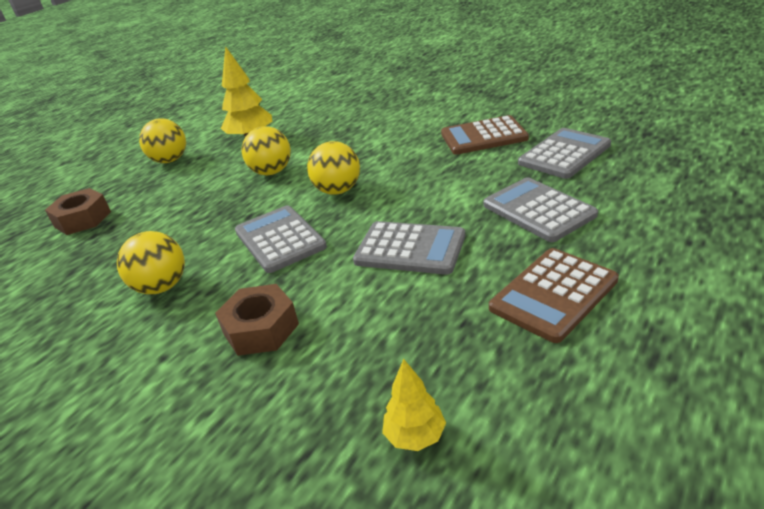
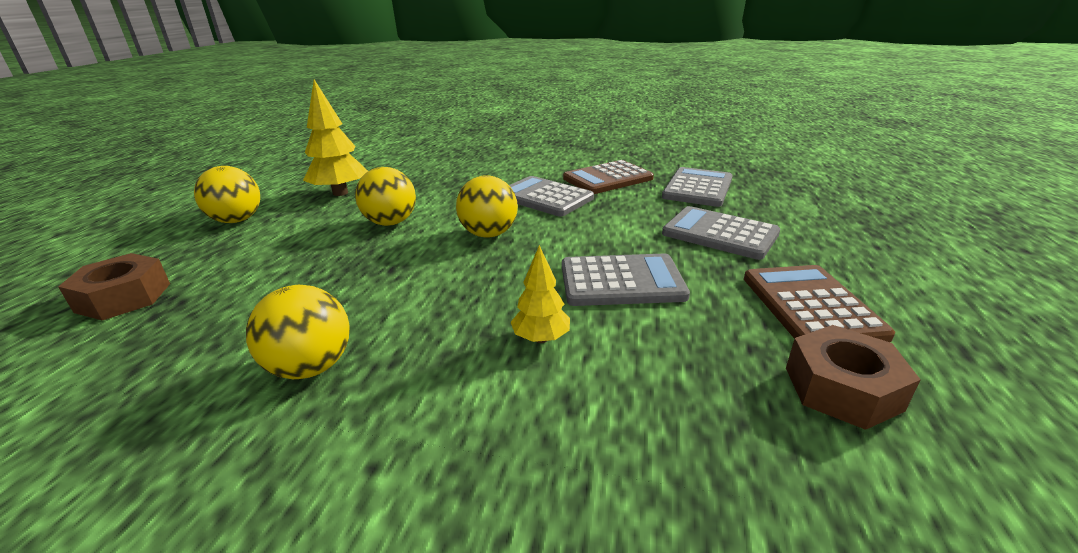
camera: 25 degrees left, 5 degrees down
brown nut [215,284,299,356] -> brown nut moved to [786,325,921,430]
grey calculator [235,205,327,273] -> grey calculator moved to [509,176,594,216]
yellow tree [382,359,446,451] -> yellow tree moved to [511,245,570,343]
brown calculator [489,248,619,343] -> brown calculator turned 150 degrees clockwise [744,265,895,342]

